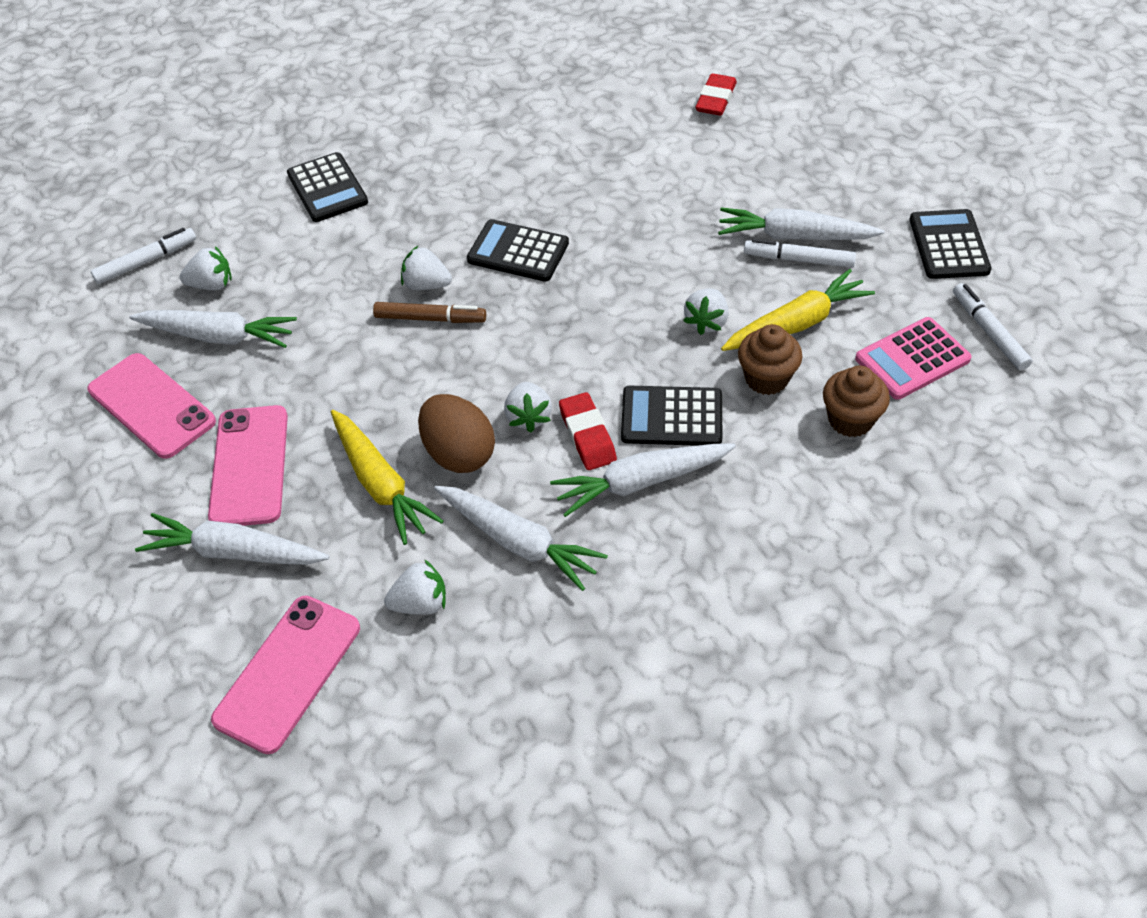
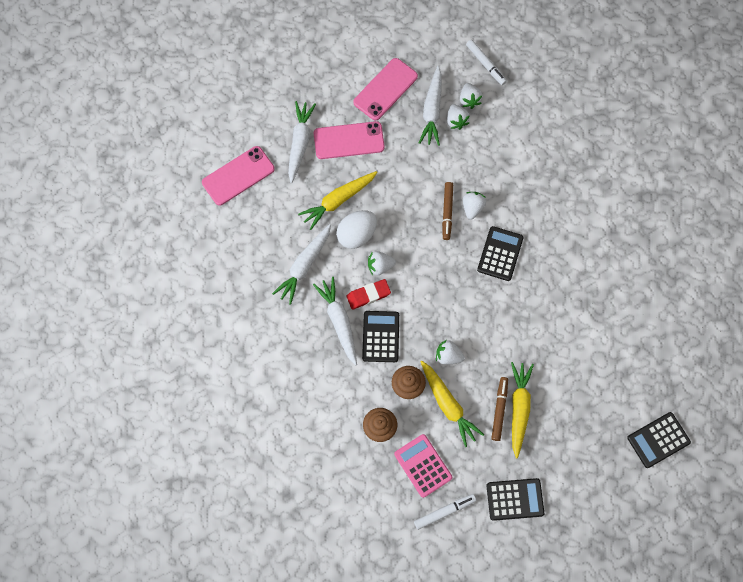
camera: 85 degrees right, 20 degrees up
pink phone [211,596,360,754] -> pink phone turned 60 degrees counterclockwise [202,146,275,205]
black calculator [287,152,368,222] -> black calculator moved to [627,412,691,468]
white strawberry [384,559,446,615] -> white strawberry moved to [447,104,470,130]
brown egg [418,394,495,473] -> white egg [336,210,377,249]
red eraser [695,73,737,116] -> none
white carrot [718,207,885,240] -> yellow carrot [511,362,534,459]
white marker [744,239,856,268] -> brown marker [491,377,508,441]

